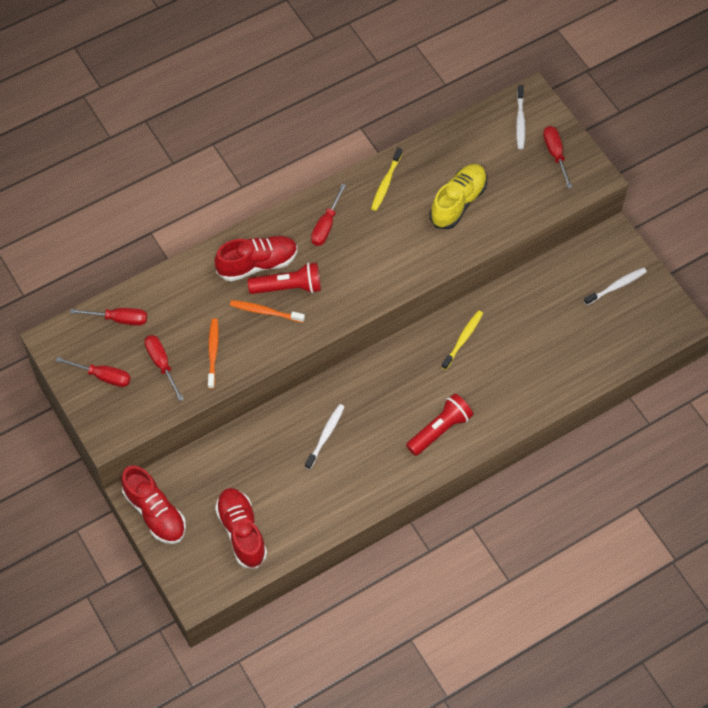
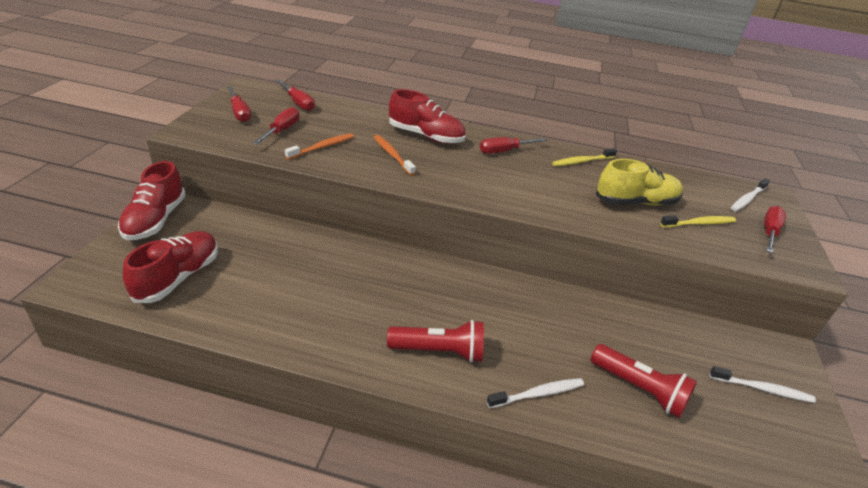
camera: 40 degrees right, 25 degrees down
red flashlight [248,262,321,294] -> red flashlight moved to [591,344,697,418]
white toothbrush [305,404,345,469] -> white toothbrush moved to [487,378,584,408]
yellow toothbrush [441,310,483,370] -> yellow toothbrush moved to [660,216,736,227]

